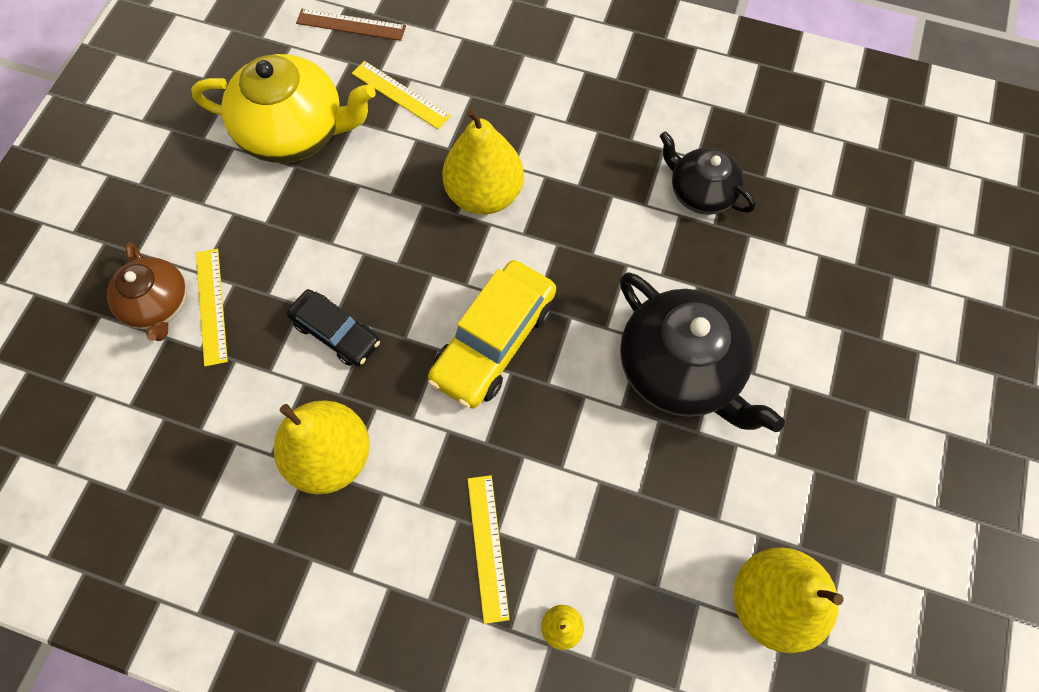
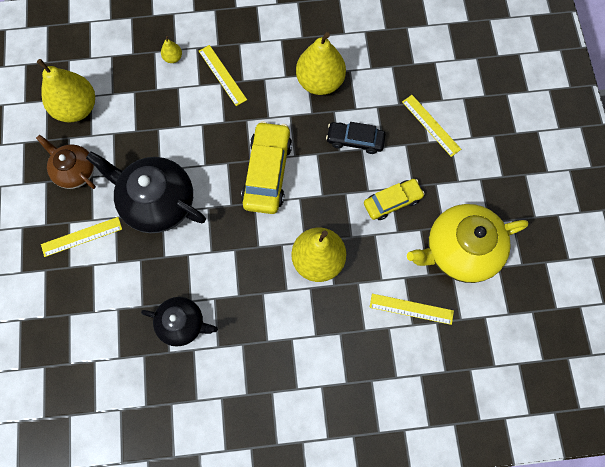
camera: 155 degrees right, 5 degrees up
brown teapot [107,242,187,341] -> brown teapot moved to [36,135,96,189]
brown ruler [296,9,406,41] -> none
none -> yellow ruler [41,217,122,257]
none -> yellow car [364,179,425,220]

